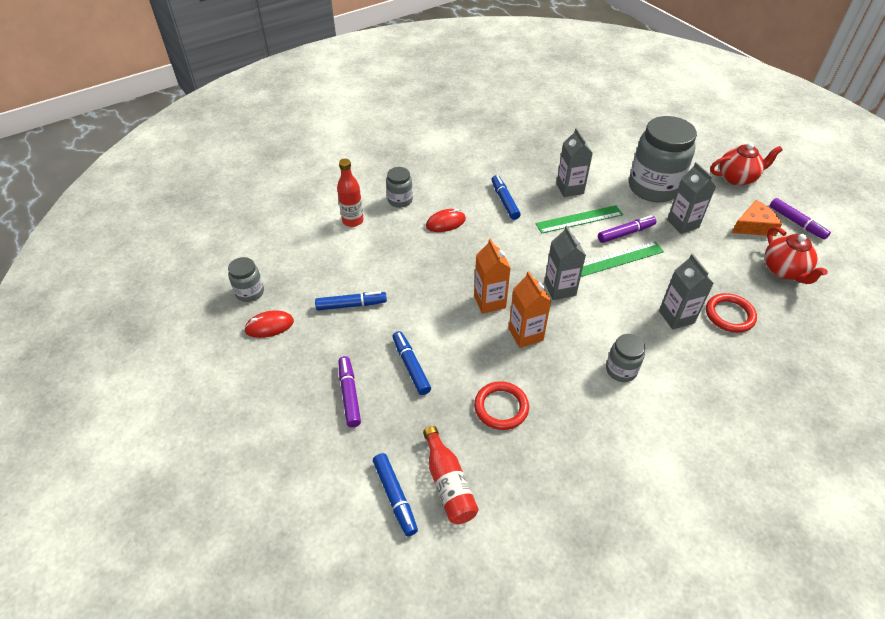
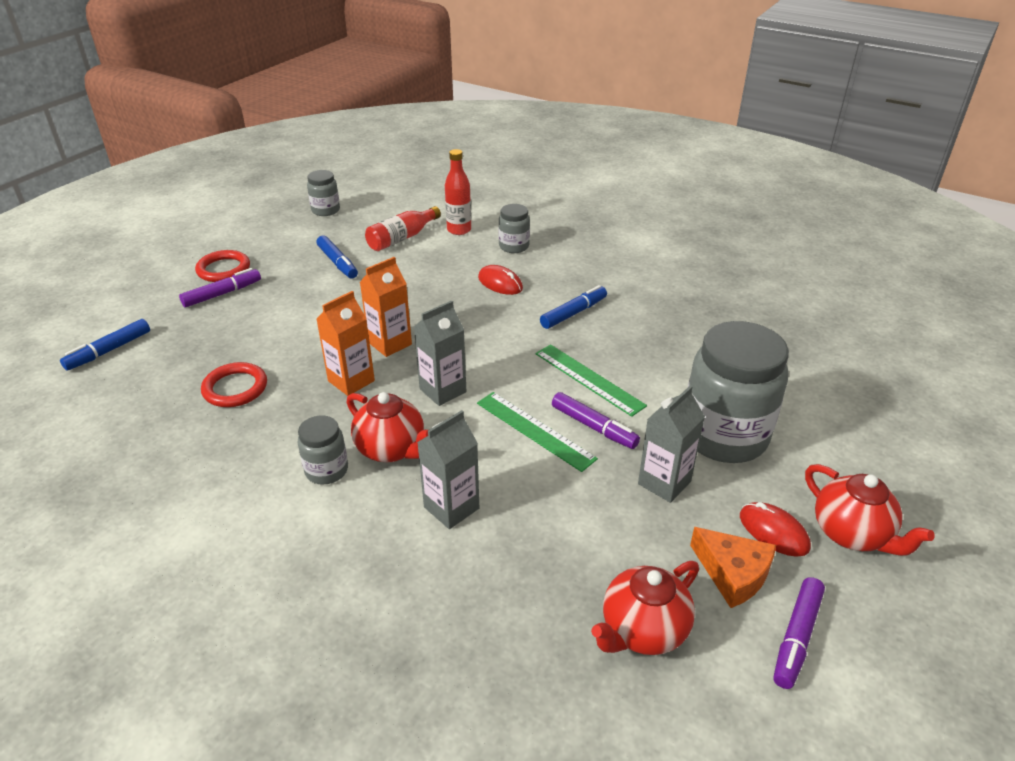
camera: 65 degrees right, 10 degrees down
red mouse [244,310,294,338] -> red mouse moved to [740,502,811,557]
blue marker [393,331,431,395] -> none
red bottle [423,426,478,524] -> red bottle moved to [365,206,441,251]
grey carton [556,128,593,197] -> none
red ring [706,293,757,333] -> red ring moved to [195,250,250,282]
none -> red teapot [347,392,428,462]

